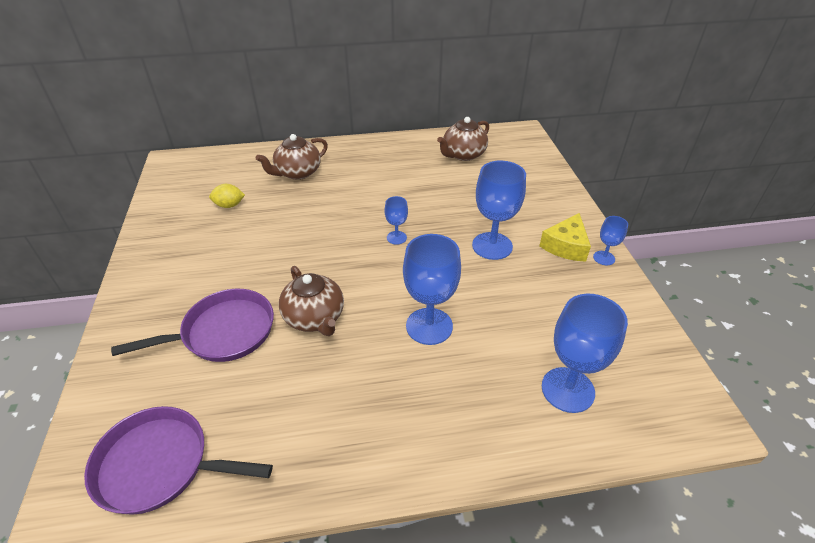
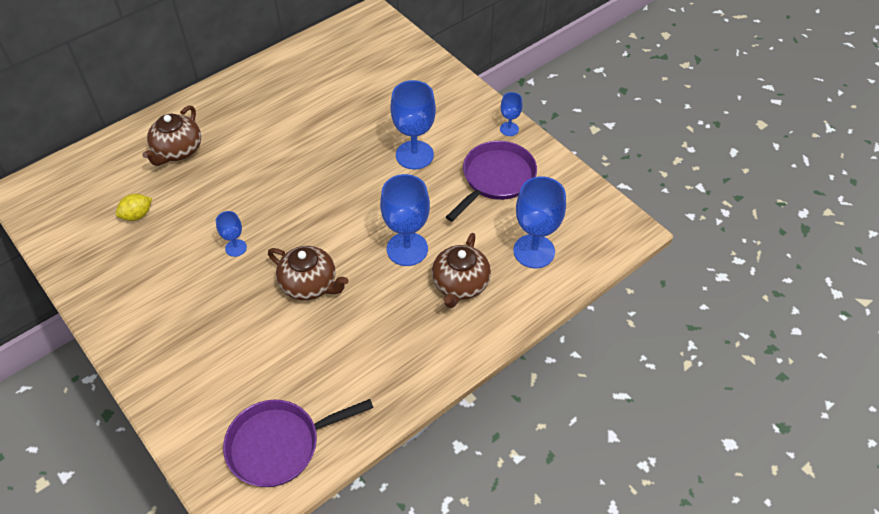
camera: 30 degrees left, 10 degrees up
purple pan [111,289,274,362] -> purple pan moved to [446,141,537,222]
blue goblet [385,196,408,245] -> blue goblet moved to [216,211,247,257]
brown teapot [437,117,489,161] -> brown teapot moved to [432,233,491,308]
yellow cheese [539,213,591,262] -> none

